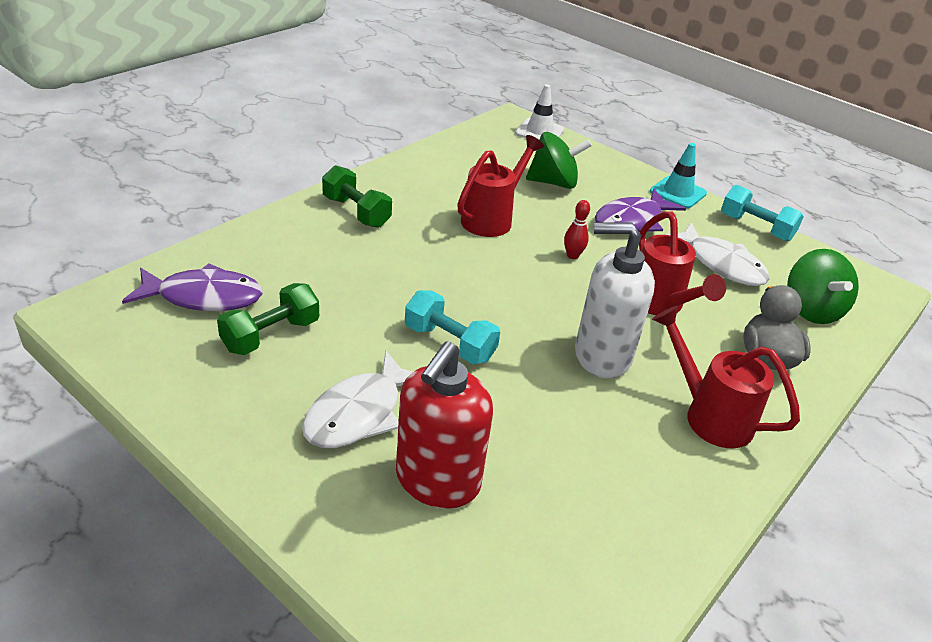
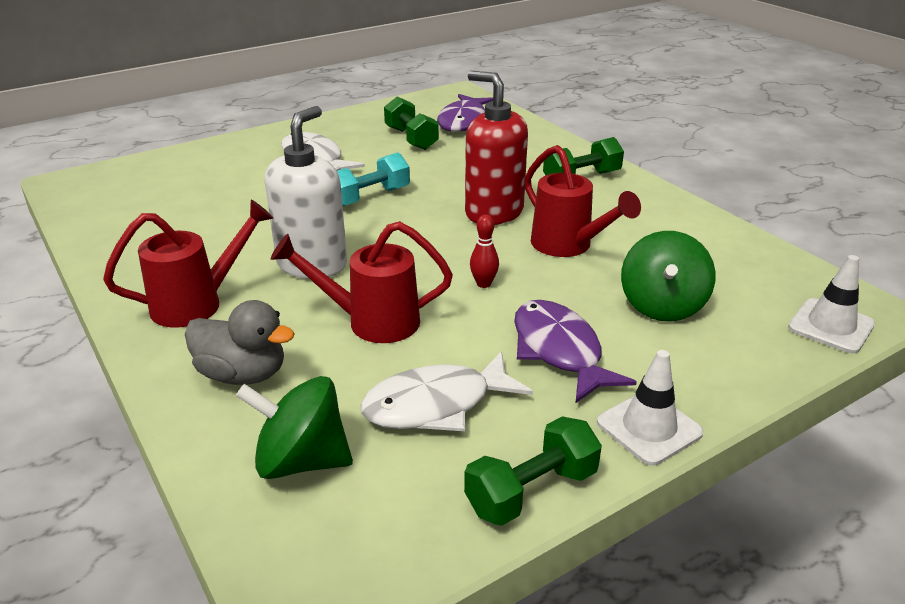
camera: 110 degrees right, 5 degrees down
red soap dispenser [396,341,493,508] -> red soap dispenser moved to [465,71,528,225]
turquoise traffic cone [650,143,707,209] -> white traffic cone [597,350,703,466]
turquoise dumbbell [721,185,804,241] -> green dumbbell [464,416,602,526]

